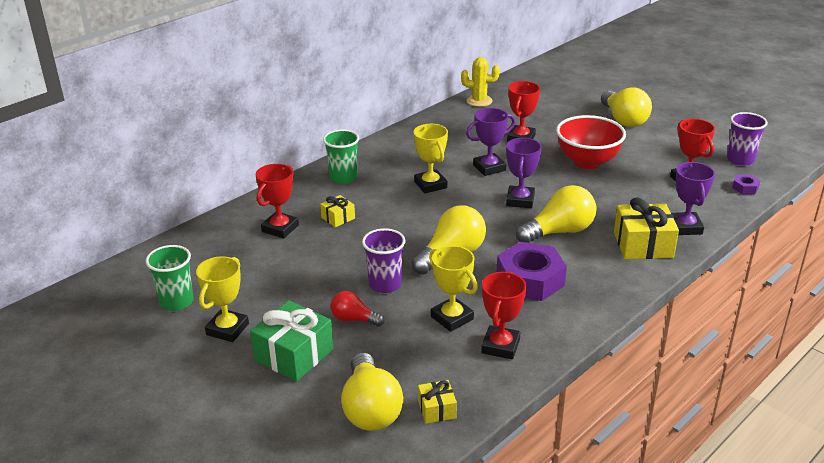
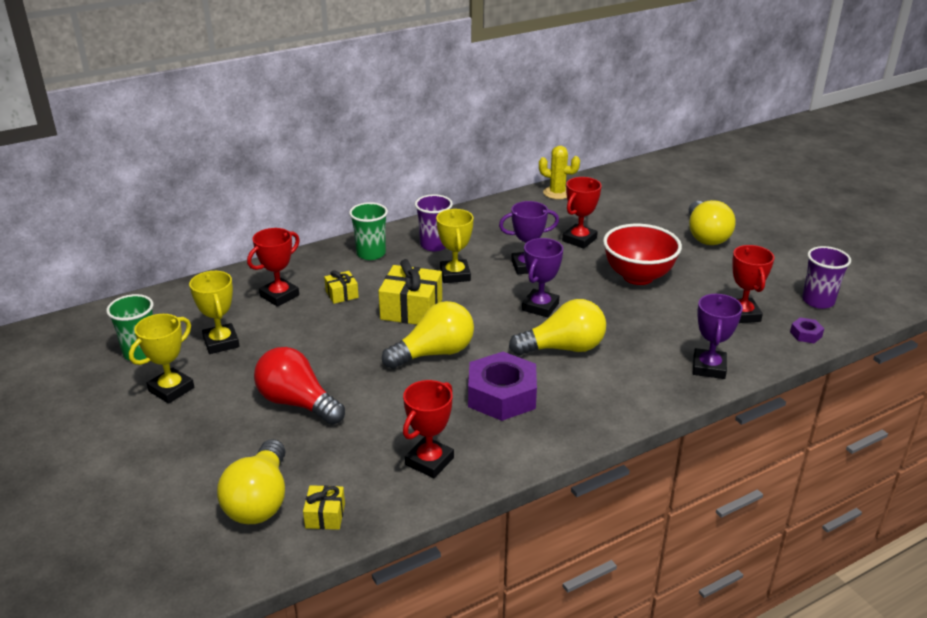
camera: 15 degrees right, 0 degrees up
green gift [250,301,334,382] -> none
red light bulb [331,291,385,326] -> red light bulb [254,347,345,425], size x1.76
purple cup [362,228,405,293] -> purple cup moved to [415,194,453,251]
yellow trophy [429,246,478,332] -> yellow trophy moved to [189,271,240,354]
yellow gift [614,197,679,259] -> yellow gift moved to [378,259,442,325]

